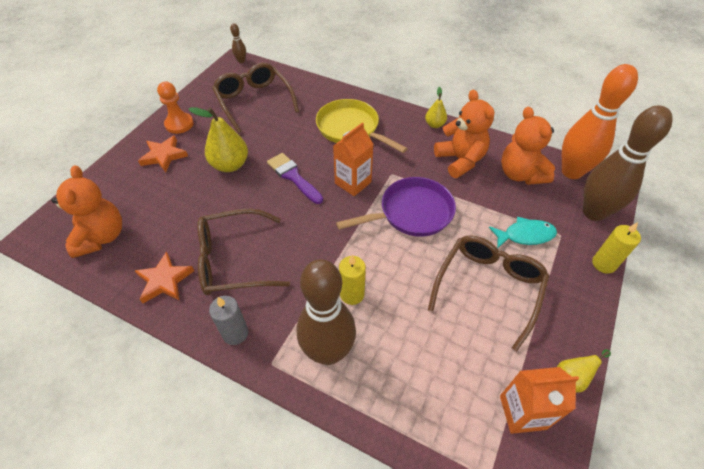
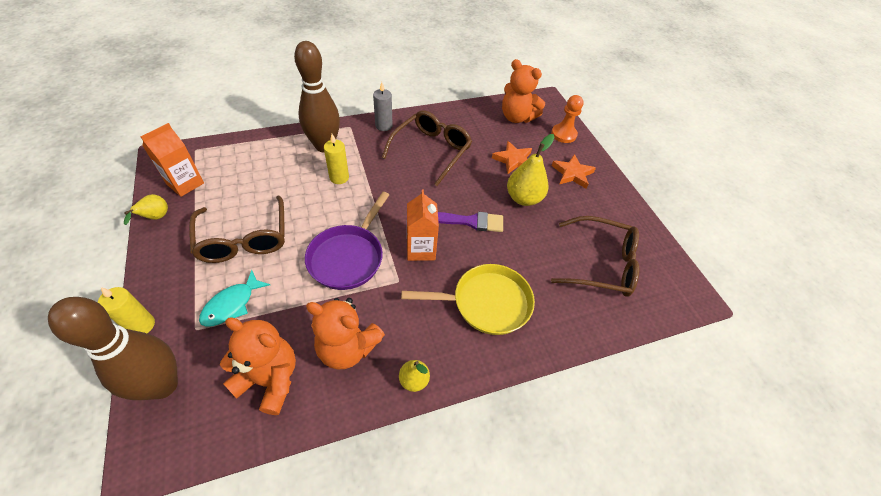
camera: 130 degrees right, 0 degrees up
orange star [135,252,194,303] -> orange star moved to [492,141,532,175]
orange pawn [157,82,194,134] -> orange pawn moved to [551,95,584,143]
brown bowling pin [230,23,246,63] -> none
orange bowling pin [562,64,638,179] -> none

